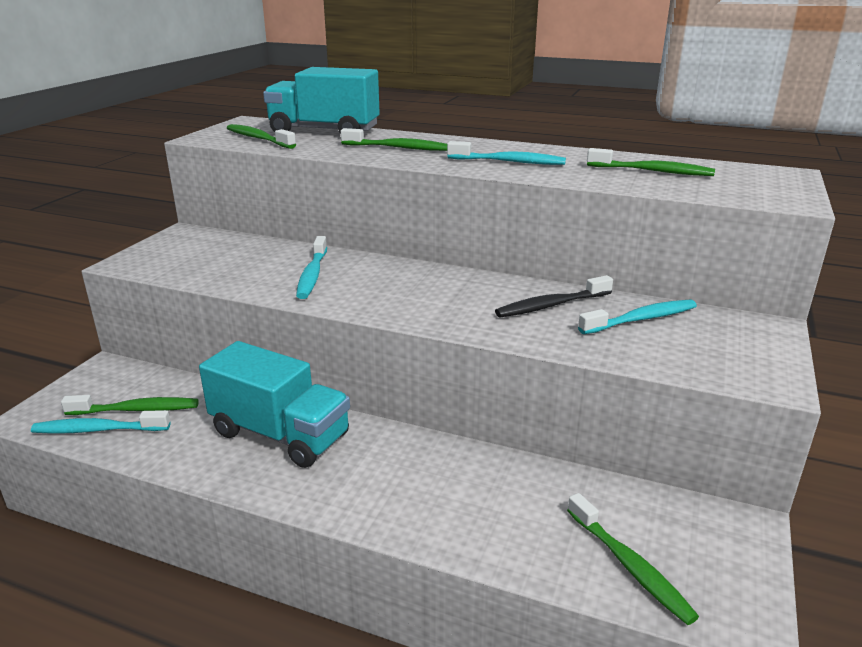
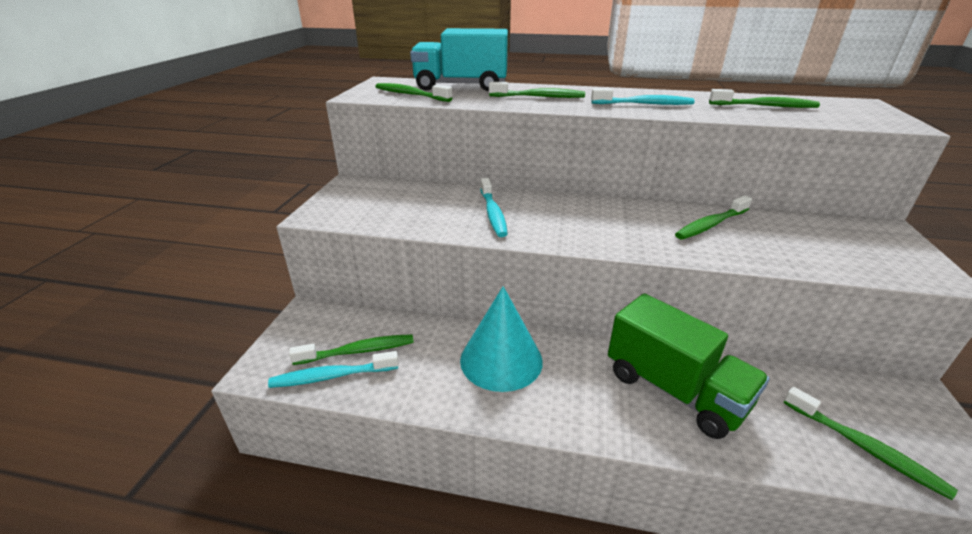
camera: 10 degrees left, 5 degrees up
turquoise truck [199,341,350,468] -> turquoise cone [460,286,543,392]
black toothbrush [495,275,613,317] -> green toothbrush [675,196,752,240]
turquoise toothbrush [578,300,697,334] -> none
none -> green truck [608,293,769,439]

